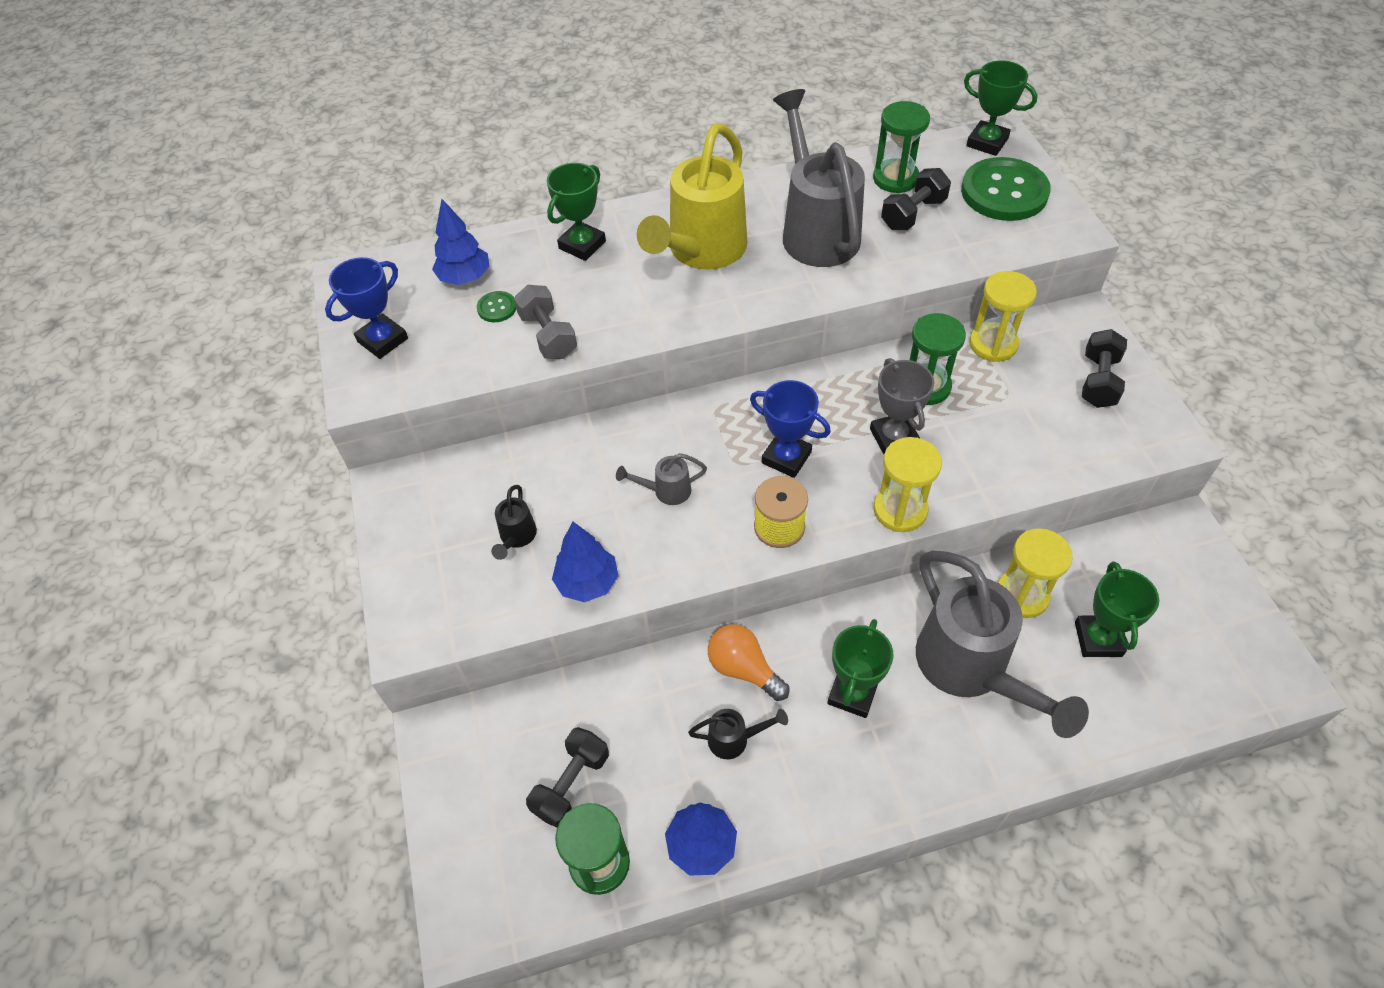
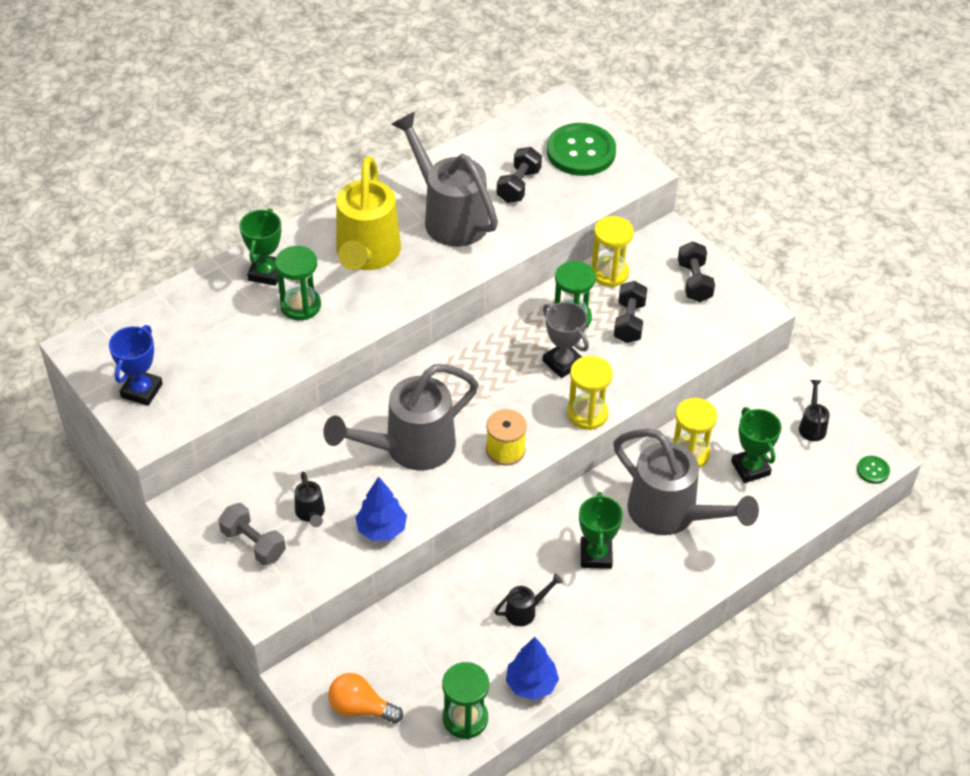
camera: 25 degrees left, 5 degrees down
blue tree [432,199,490,285] -> none
green button [477,291,516,322] -> green button moved to [857,456,890,484]
grey dumbbell [514,285,577,359] -> grey dumbbell moved to [218,503,286,565]
black dumbbell [526,727,609,828] -> black dumbbell moved to [614,281,647,343]
grey watering can [616,453,707,505] -> grey watering can [323,364,479,470], size x2.37
orange light bulb [708,624,789,701] -> orange light bulb moved to [328,673,403,723]
blue trophy [750,380,831,478] -> none
green hourglass [873,101,930,193] -> green hourglass moved to [275,246,321,320]
green trophy [964,60,1037,156] -> none
none -> black watering can [799,380,830,441]

